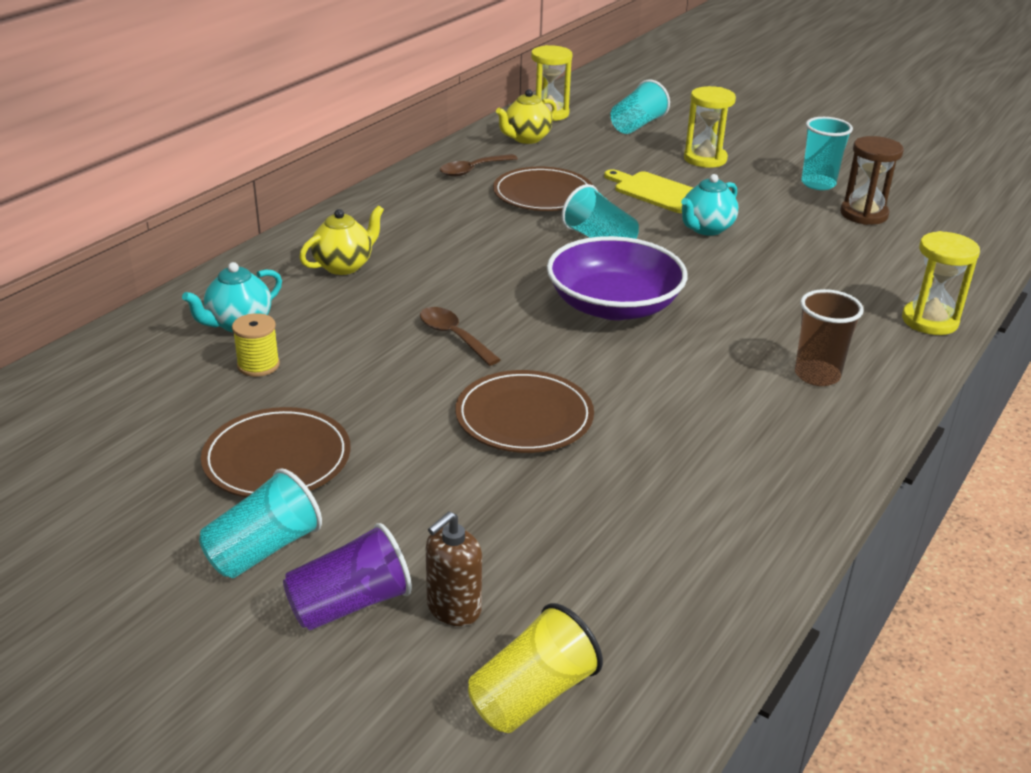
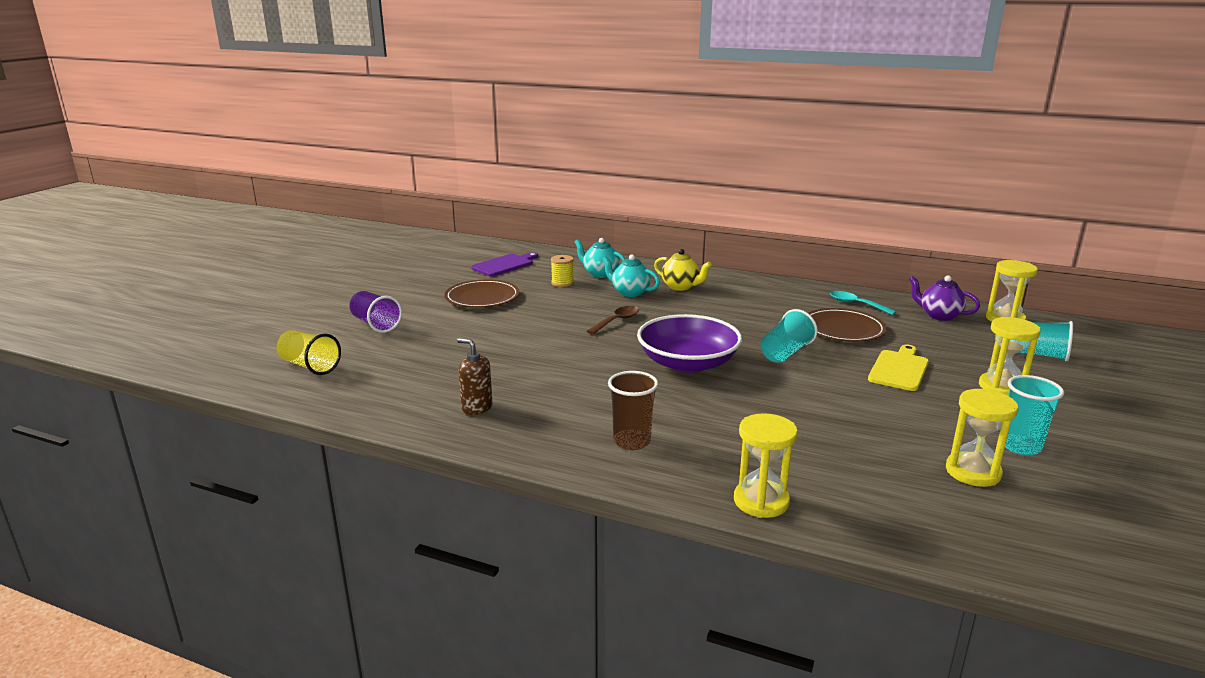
camera: 80 degrees right, 10 degrees down
turquoise cup [199,468,322,578] -> none
brown soap dispenser [426,511,482,626] -> brown soap dispenser moved to [457,338,493,415]
brown spoon [440,154,518,177] -> turquoise spoon [830,291,897,315]
brown plate [455,370,594,453] -> none
yellow teapot [496,89,557,144] -> purple teapot [909,275,980,321]
turquoise teapot [681,174,738,236] -> turquoise teapot moved to [602,255,660,297]
brown hourglass [840,136,904,225] -> yellow hourglass [946,389,1018,487]
none -> purple cutting board [471,252,538,276]

